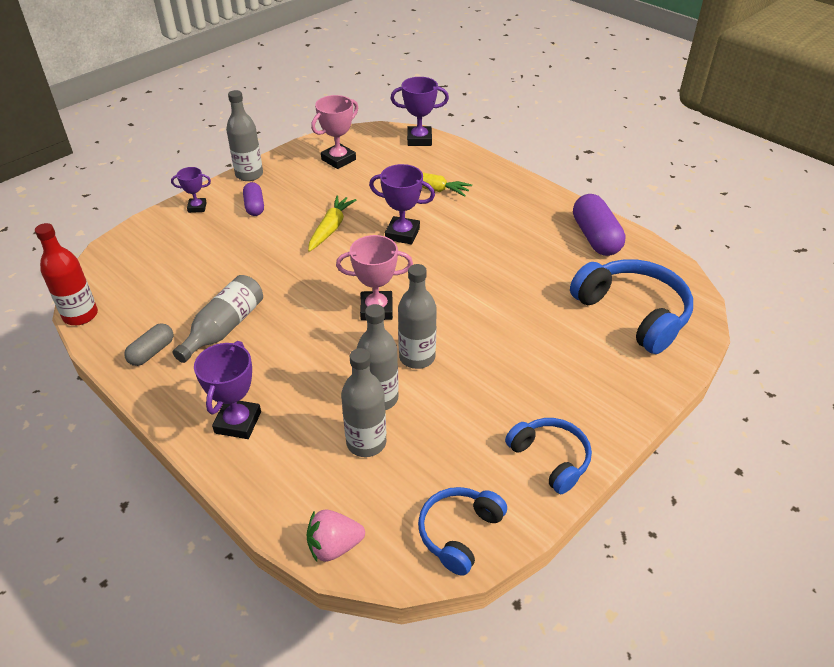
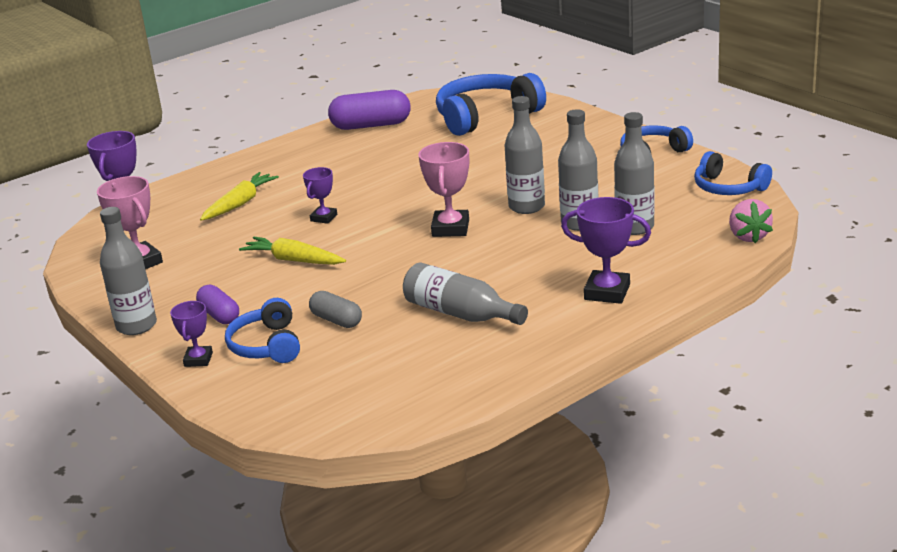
camera: 80 degrees left, 15 degrees down
red bottle [35,223,98,325] -> none
grey capsule [124,323,173,366] -> grey capsule moved to [309,291,362,328]
purple capsule [243,182,264,216] -> purple capsule turned 60 degrees clockwise [196,285,239,324]
purple trophy [369,164,435,244] -> purple trophy [303,167,337,224], size x0.61
none -> blue headphones [225,298,300,363]

